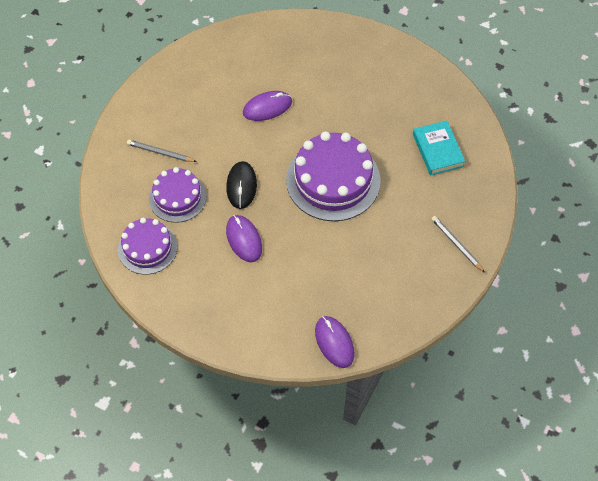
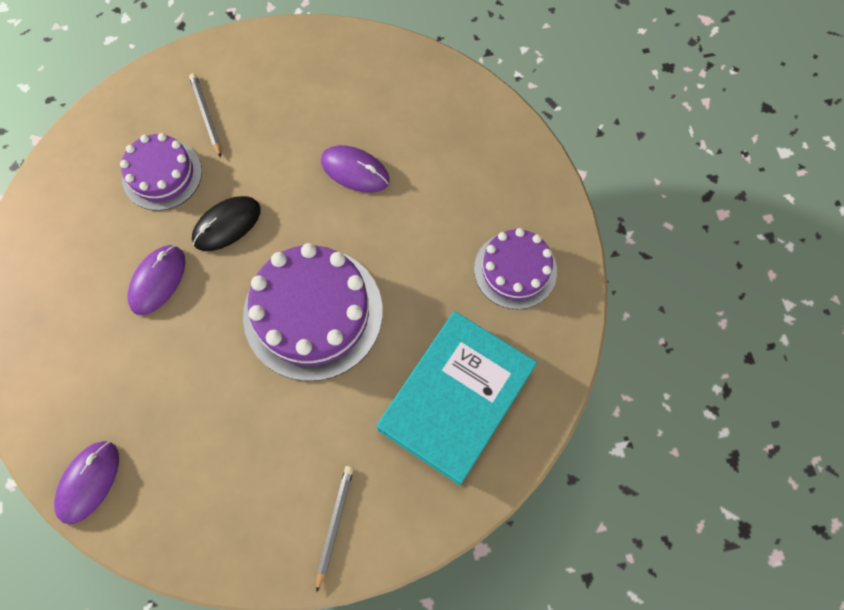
camera: 50 degrees right, 10 degrees up
purple cake [118,218,177,275] -> purple cake moved to [474,228,557,309]
turquoise book [413,120,465,176] -> turquoise book [376,311,537,486], size x1.73

